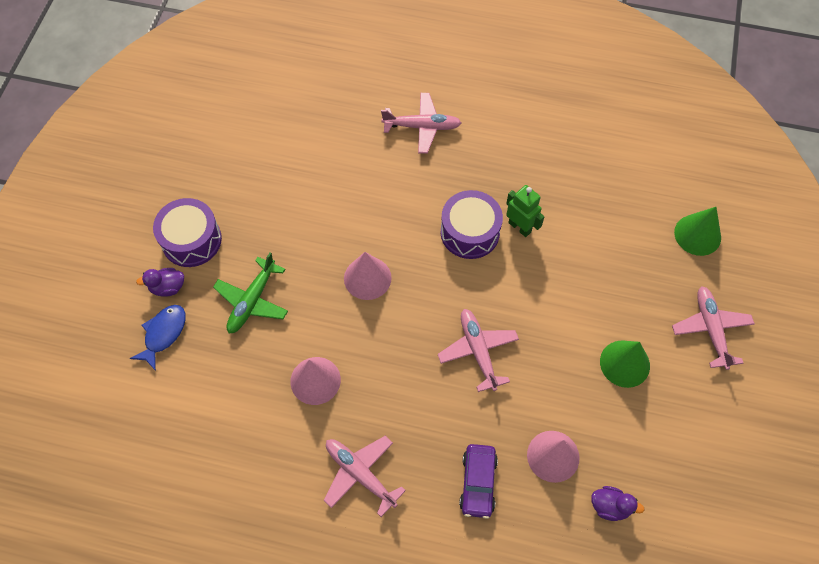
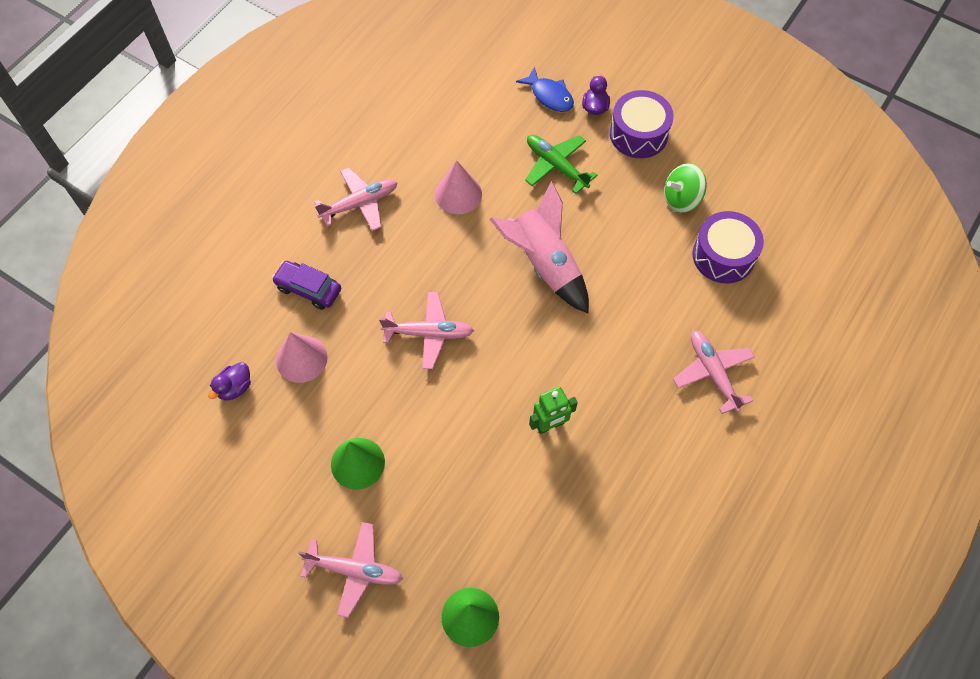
camera: 110 degrees right, 0 degrees up
pink cone [344,252,392,300] -> pink rocket [489,181,589,314]
pink plane [381,93,461,154] -> pink plane turned 135 degrees clockwise [673,330,755,414]
purple drum [441,190,503,259] -> purple drum moved to [692,211,764,283]
none -> green spinning top [664,163,707,213]

